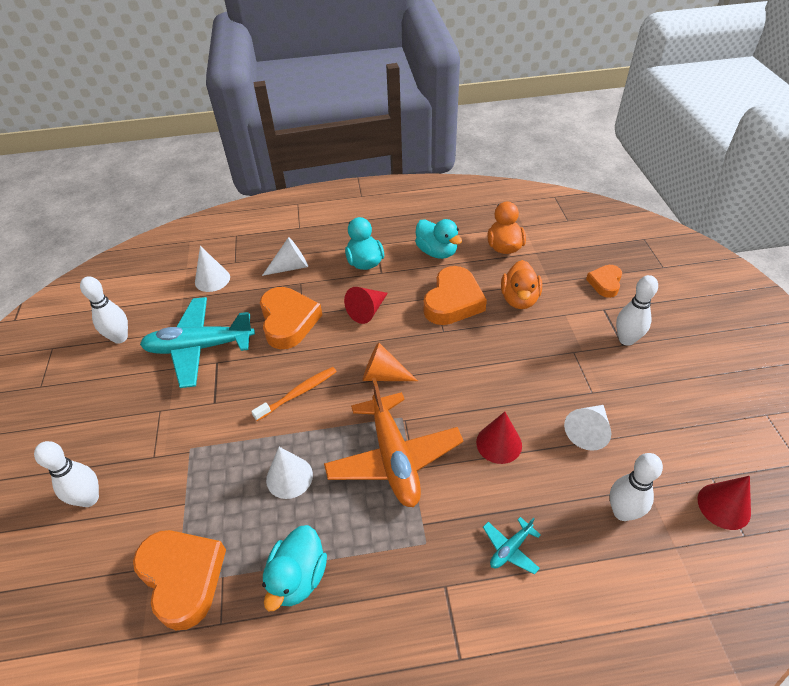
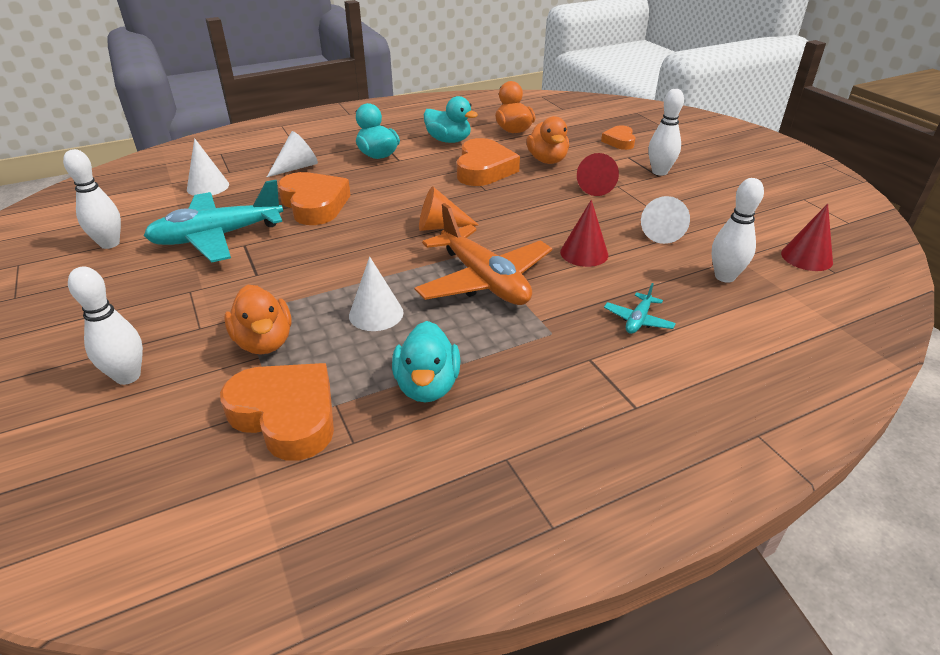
camera: 20 degrees left, 10 degrees down
orange toothbrush [251,367,337,421] -> none
red cone [344,287,388,324] -> red cone moved to [577,153,619,196]
none -> orange duck [224,285,291,354]

